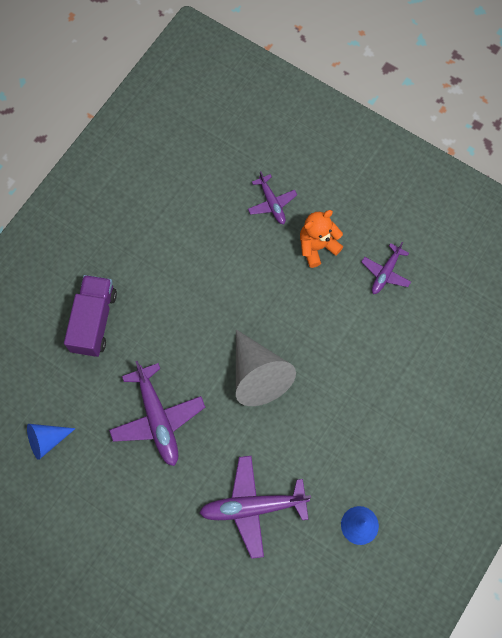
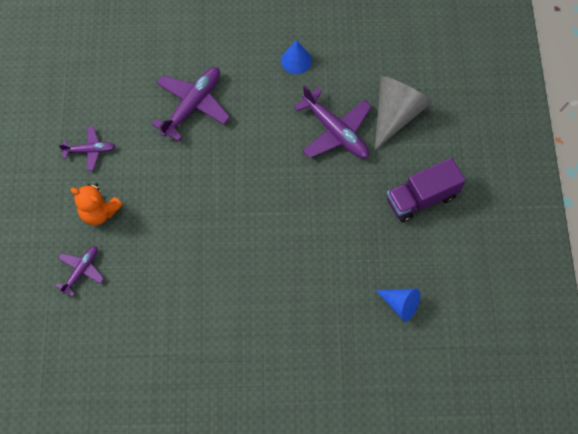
camera: 125 degrees left, 5 degrees down
purple truck [64,275,117,357] -> purple truck moved to [387,158,466,223]
purple plane [109,361,205,466] -> purple plane moved to [151,67,230,142]
grey cone [236,330,296,406] -> grey cone moved to [375,76,432,150]

